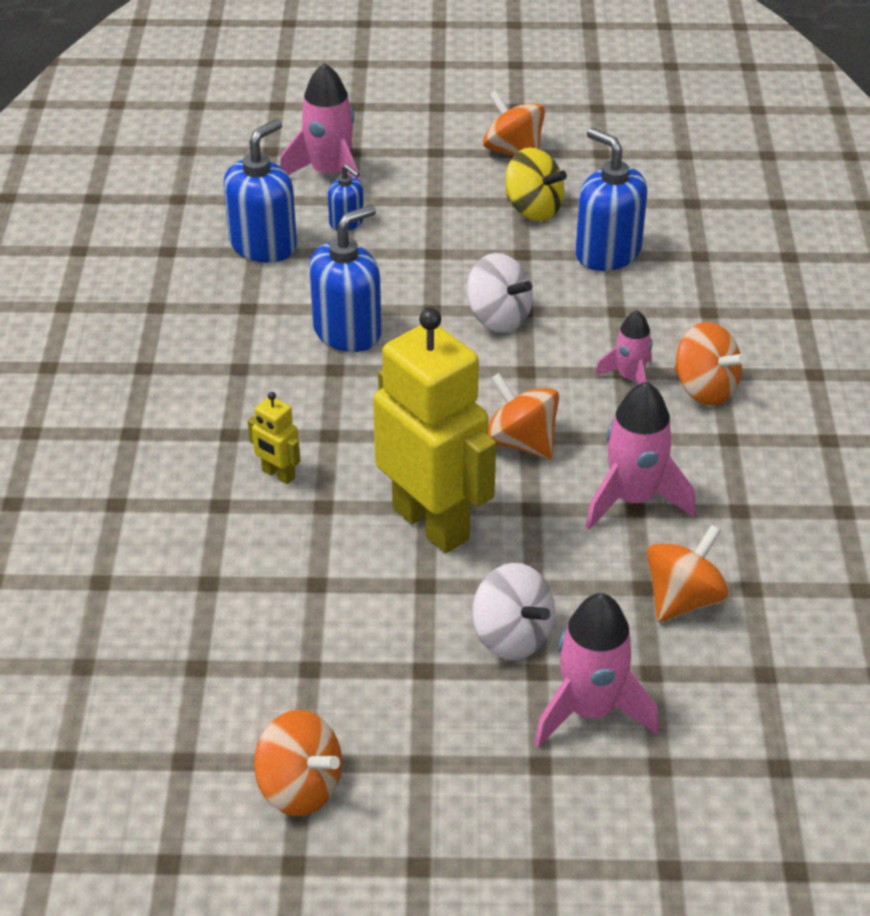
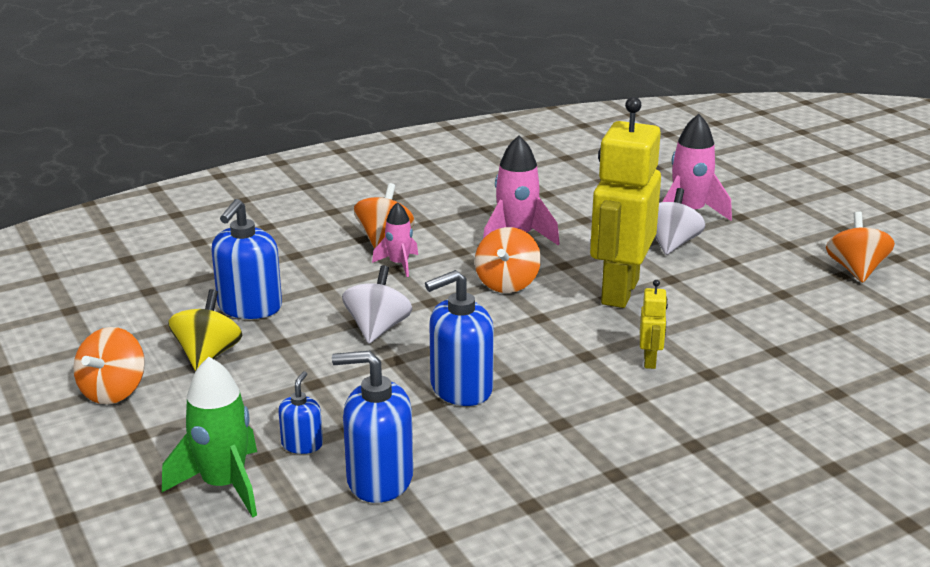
camera: 120 degrees left, 15 degrees down
pink rocket [280,63,360,181] -> green rocket [162,357,257,518]
blue soap dispenser [309,205,382,352] -> blue soap dispenser turned 45 degrees counterclockwise [425,270,494,406]
orange spinning top [647,525,730,622] -> none

